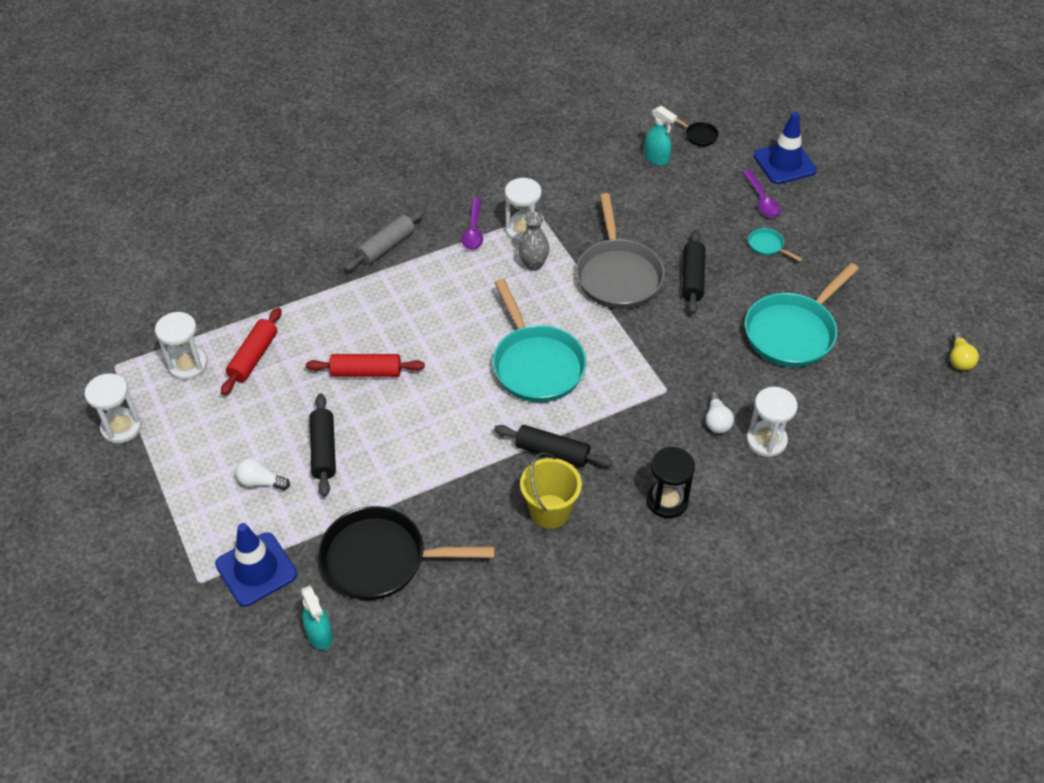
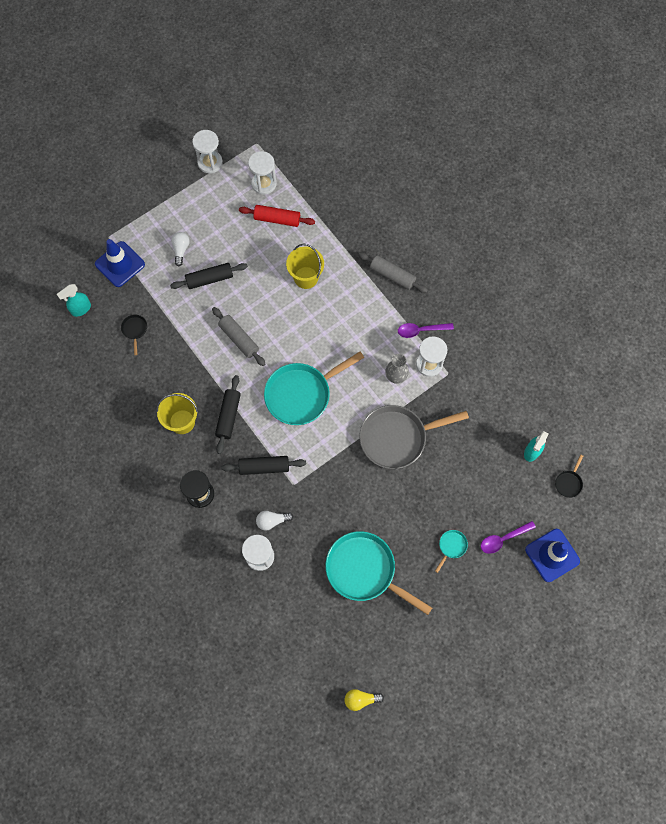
camera: 80 degrees right, 20 degrees up
red rolling pin [306,354,425,377] -> none
black pan [318,506,495,600] -> black pan [121,314,147,355], size x0.42
black rolling pin [682,230,705,314] -> black rolling pin moved to [221,456,306,475]
none -> grey rolling pin [212,307,265,366]
none -> yellow bucket [286,244,324,289]

